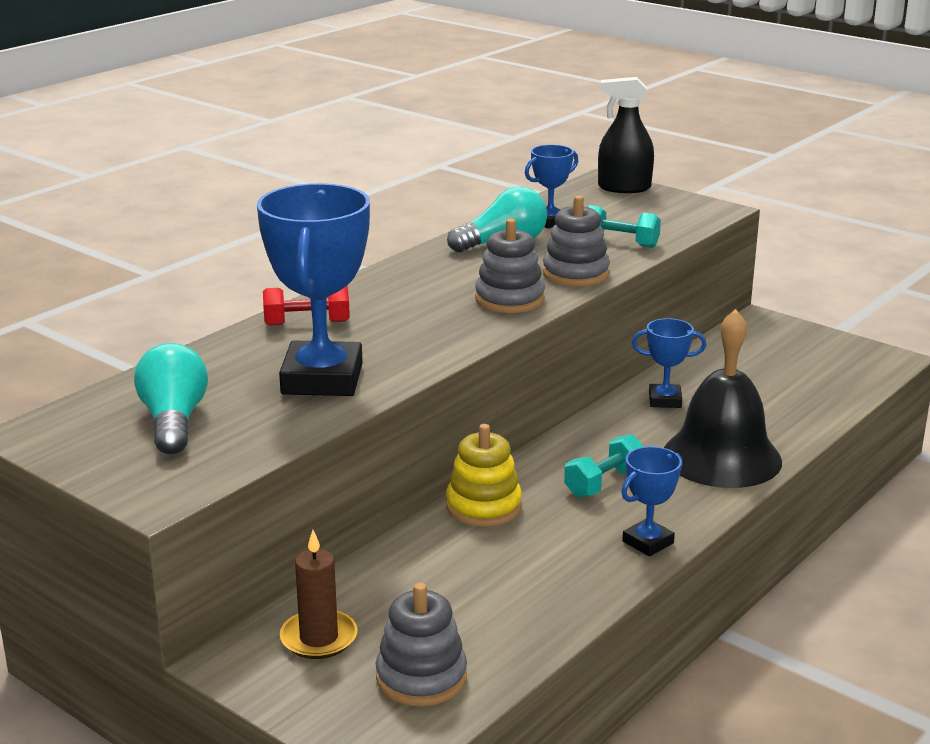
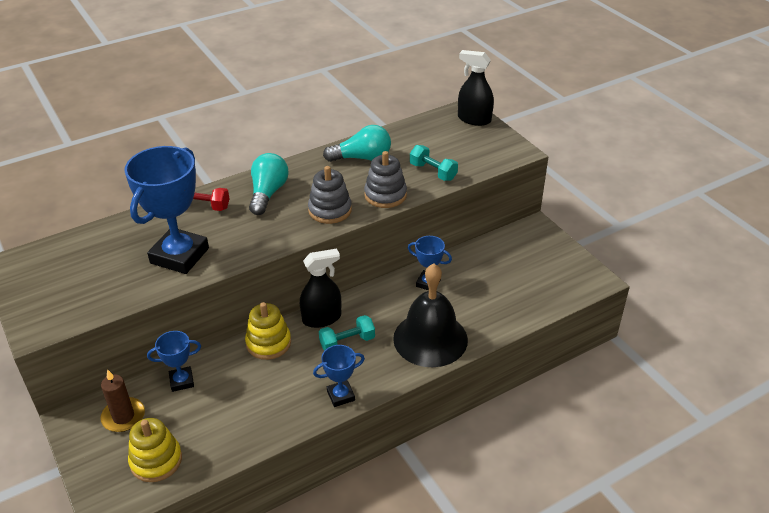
camera: 20 degrees right, 15 degrees up
turquoise light bulb [134,343,208,454] -> turquoise light bulb moved to [249,153,289,215]
grey stacking toy [376,583,467,706] -> yellow stacking toy [128,418,182,482]
blue trophy [525,145,578,229] -> blue trophy moved to [147,331,201,392]
none -> black spray bottle [300,249,341,328]

